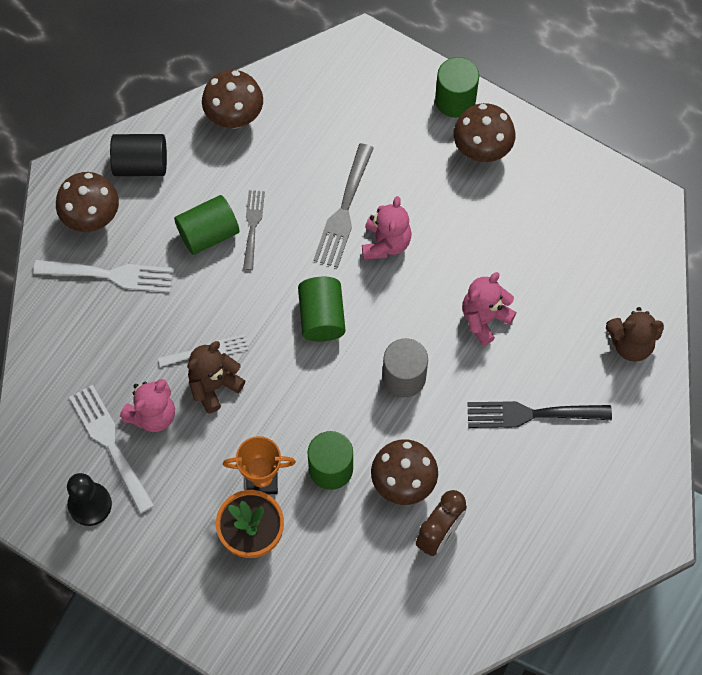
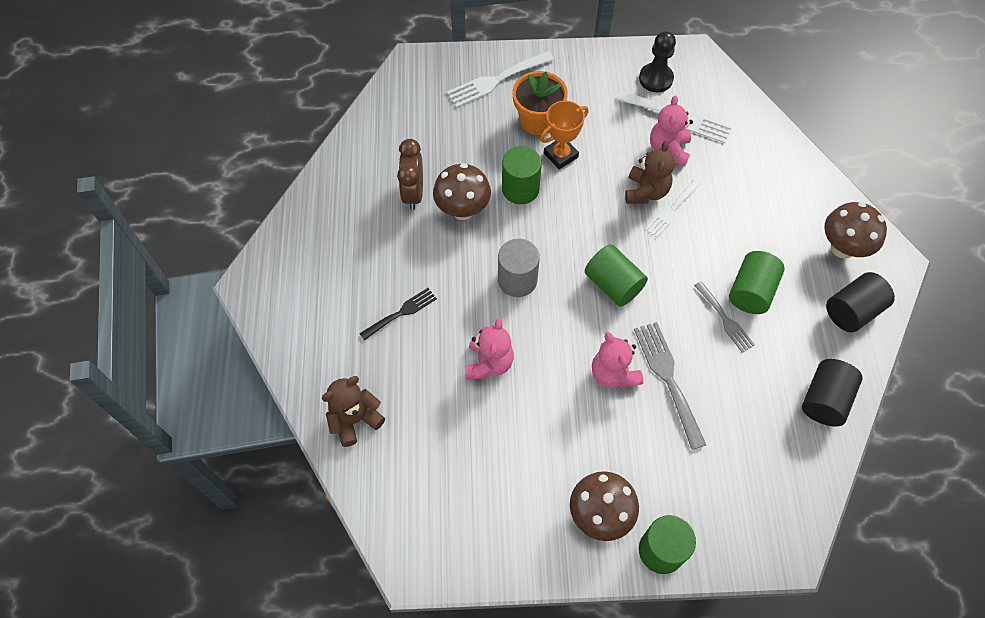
camera: 145 degrees right, 5 degrees down
white fork [33,260,174,293] -> white fork moved to [447,51,554,108]
brown mushroom [202,70,263,128] -> black cylinder [802,359,863,427]
black fork [467,401,612,428] -> black fork [359,288,437,341], size x0.64

